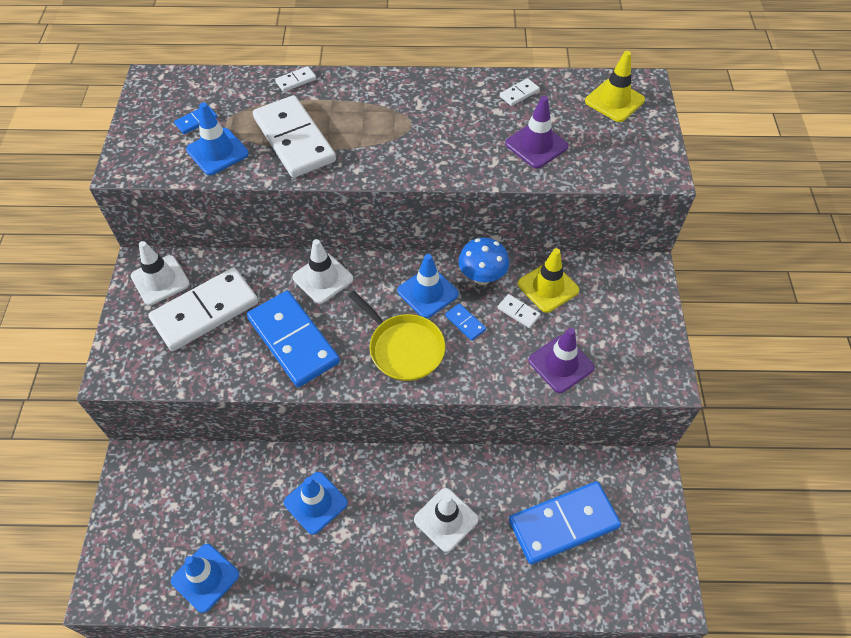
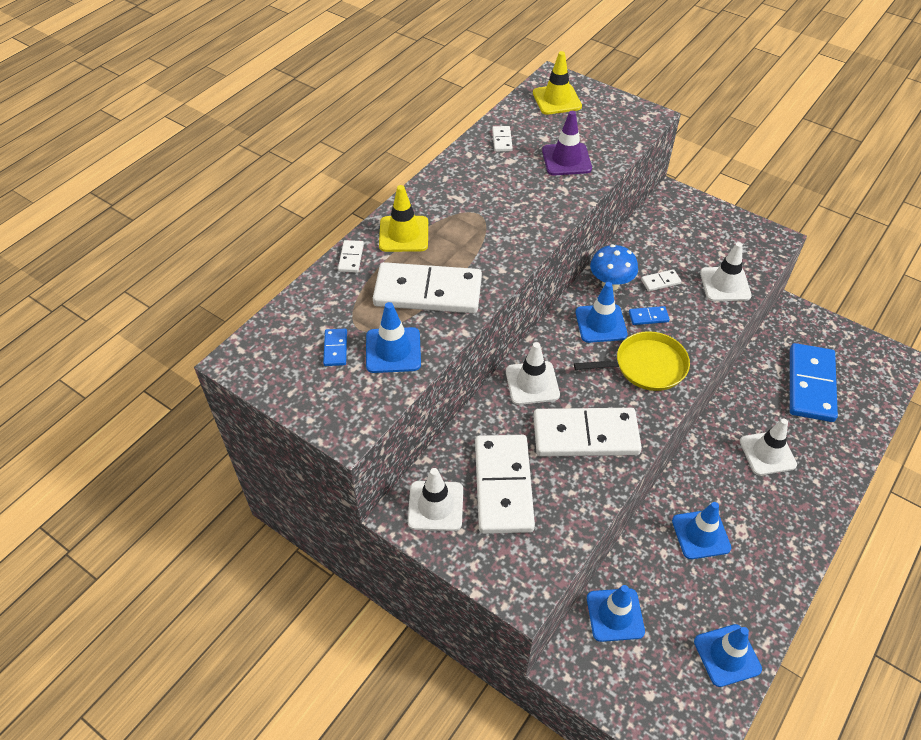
camera: 55 degrees left, 5 degrees down
blue domino [247,291,340,387] -> white domino [533,408,642,456]
yellow traffic cone [518,248,579,313] -> yellow traffic cone moved to [379,185,428,252]
purple traffic cone [529,328,594,393] -> white traffic cone [700,242,752,301]
none -> blue traffic cone [587,585,645,642]

